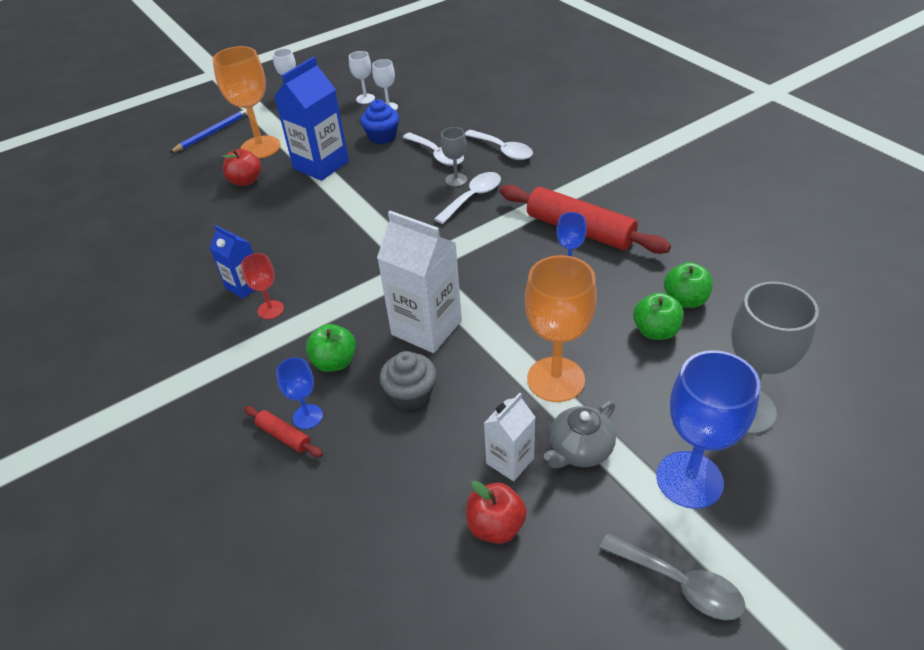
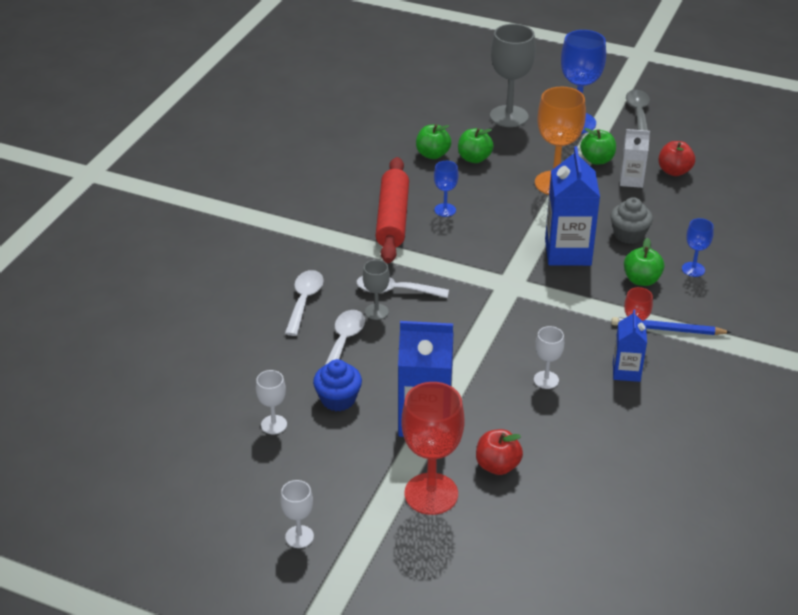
camera: 125 degrees left, 5 degrees down
blue pencil [169,108,248,153] -> blue pencil moved to [611,317,732,335]
orange goblet [212,46,281,159] -> red goblet [402,382,465,515]
red rolling pin [244,406,323,457] -> none
white goblet [349,51,375,104] -> white goblet moved to [534,326,564,389]
white carton [377,211,462,353] -> blue carton [545,146,600,266]
grey teapot [544,401,616,468] -> green apple [580,128,616,165]

